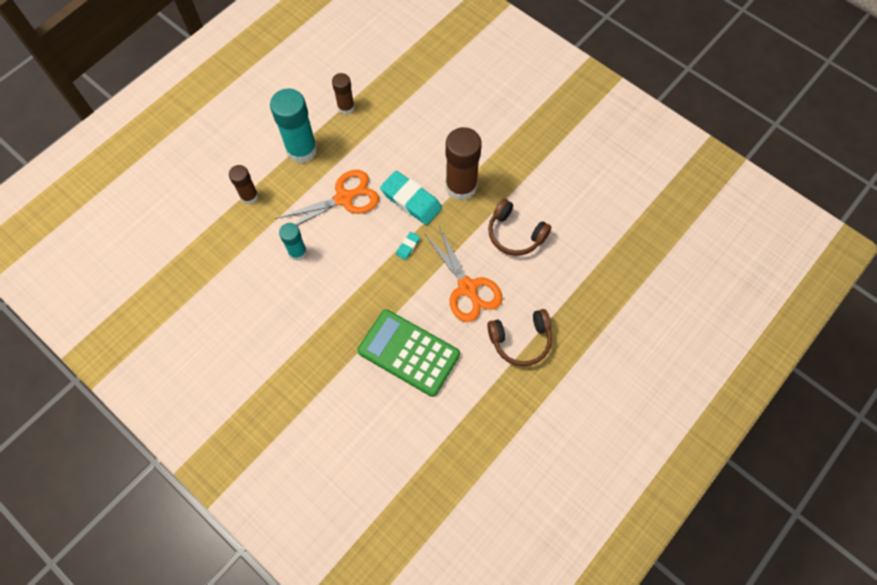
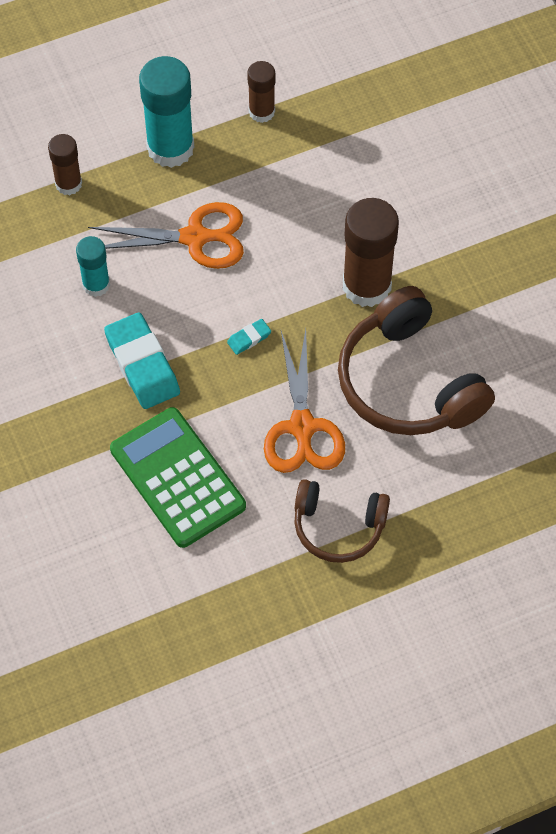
camera: 25 degrees right, 5 degrees down
turquoise eraser [380,171,442,225] -> turquoise eraser moved to [104,313,180,409]
brown headphones [488,199,551,256] -> brown headphones [338,286,495,435], size x1.65

